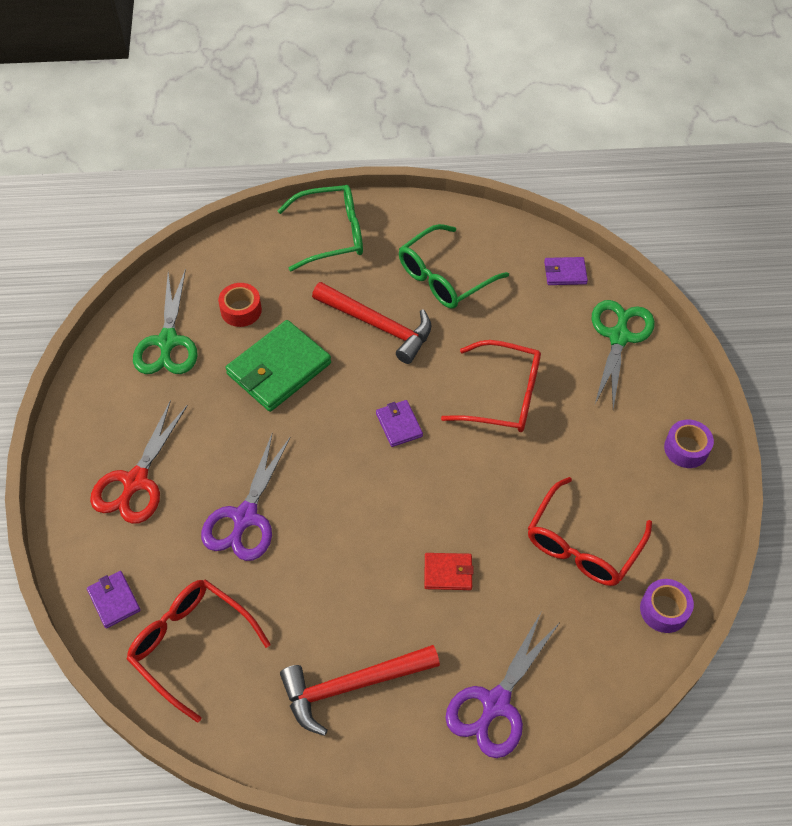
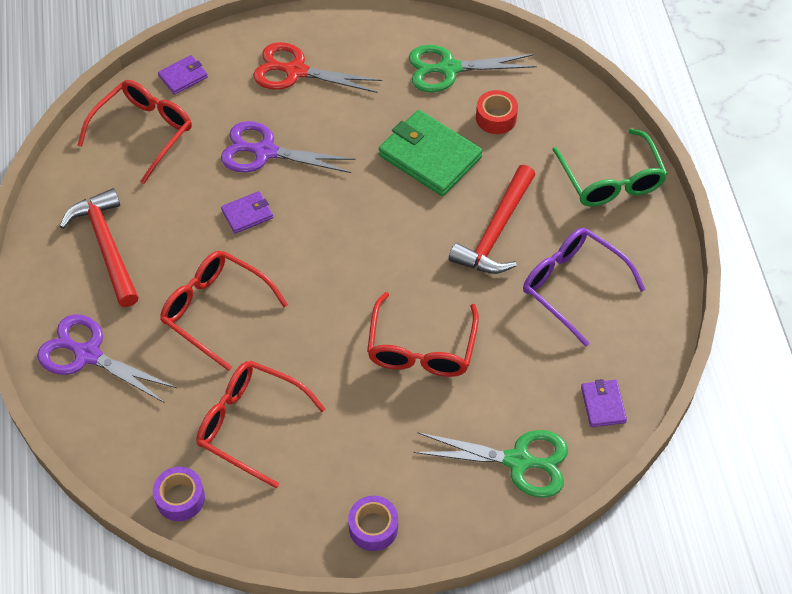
camera: 85 degrees right, 0 degrees up
purple wallet [376,400,423,447] -> purple wallet moved to [221,191,273,234]
green glasses [399,224,509,309] -> purple glasses [523,228,646,346]
red wallet [424,553,474,590] -> red glasses [160,251,288,371]

